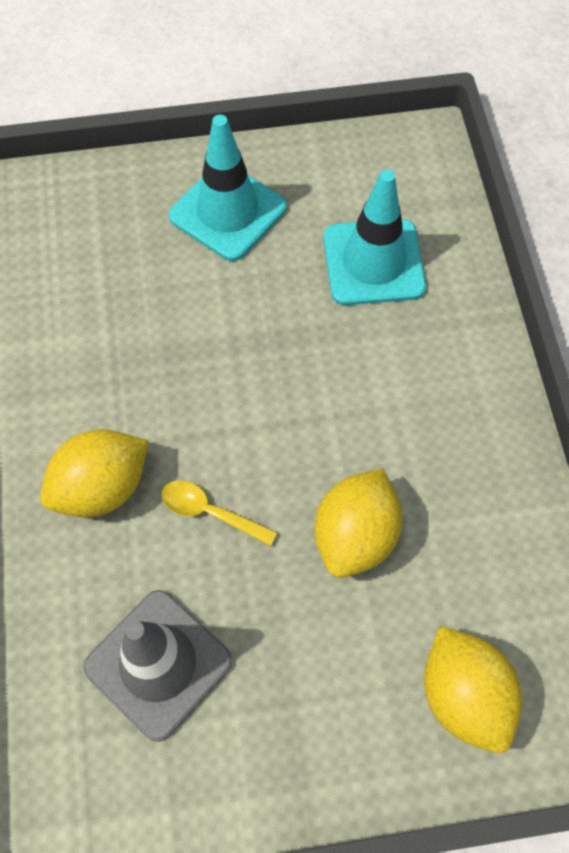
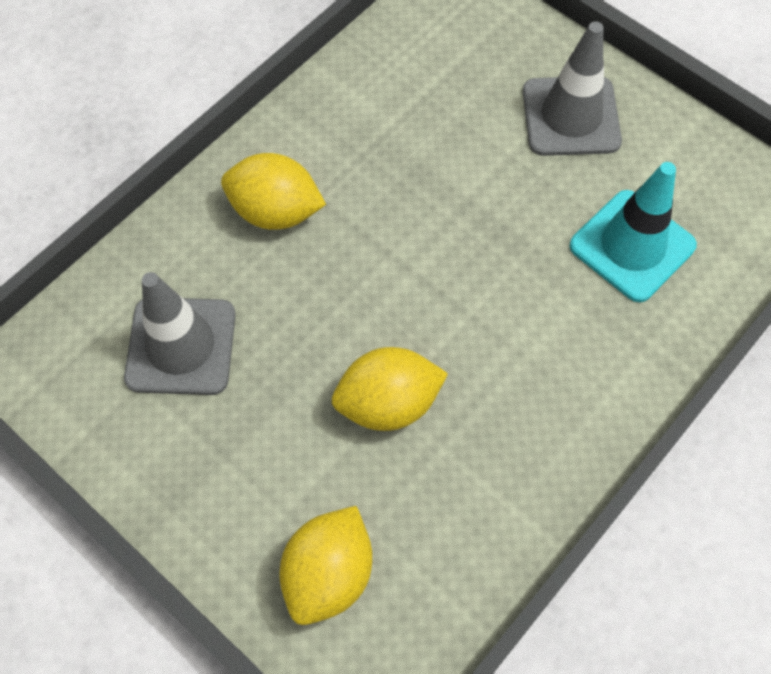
camera: 50 degrees right, 0 degrees up
yellow spoon [161,480,277,546] -> none
turquoise traffic cone [169,115,287,261] -> grey traffic cone [523,21,622,156]

